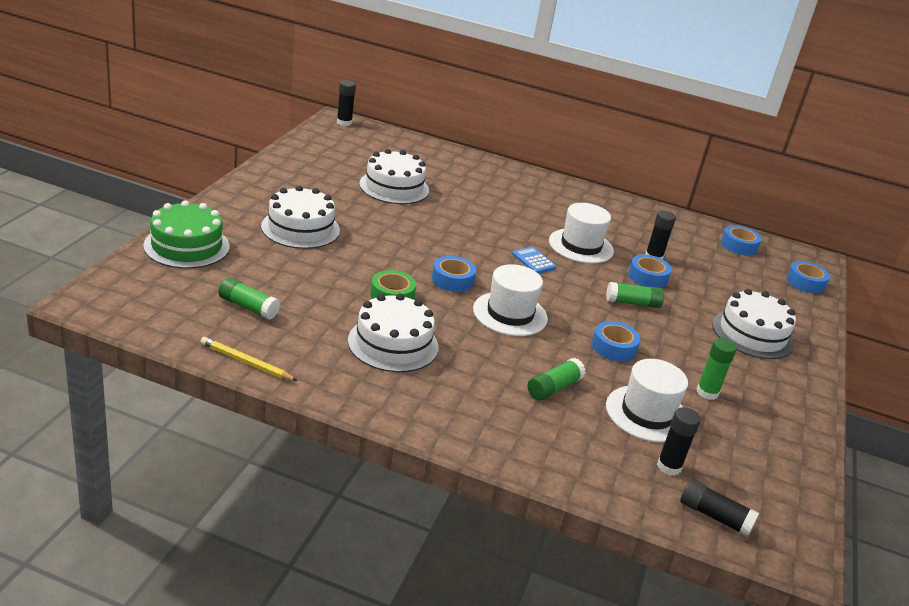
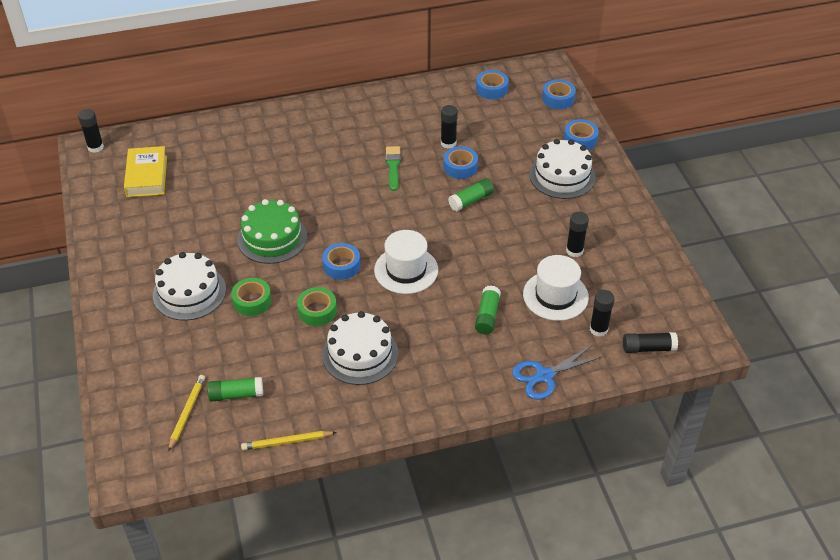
camera: 30 degrees left, 15 degrees up
green cake [143,200,230,269] -> green cake moved to [237,199,307,264]
white cake [359,149,429,204] -> none
blue calculator [512,247,557,274] -> none
white hat [549,203,614,264] -> green brush [386,146,401,191]
blue tape [592,321,640,362] -> blue tape moved to [564,119,599,150]
green glue stick [697,338,737,400] -> black glue stick [566,212,589,257]
none -> yellow book [124,146,167,197]
none -> yellow pencil [168,375,205,452]
none -> green tape [231,278,272,316]
none -> blue scissors [512,345,603,400]

